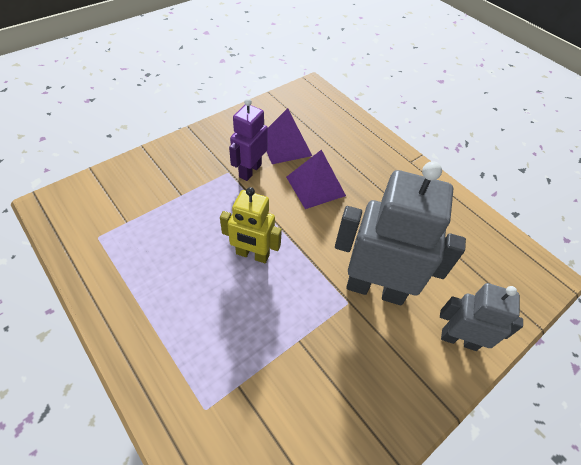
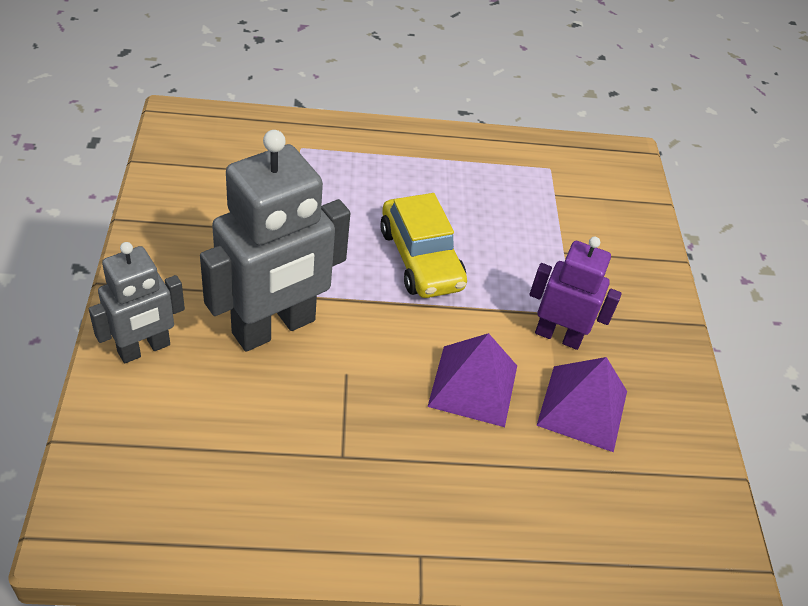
camera: 125 degrees right, 5 degrees down
yellow robot [220,187,282,263] -> yellow car [380,193,467,298]
purple robot [229,98,268,181] -> purple robot turned 45 degrees counterclockwise [529,237,622,350]

